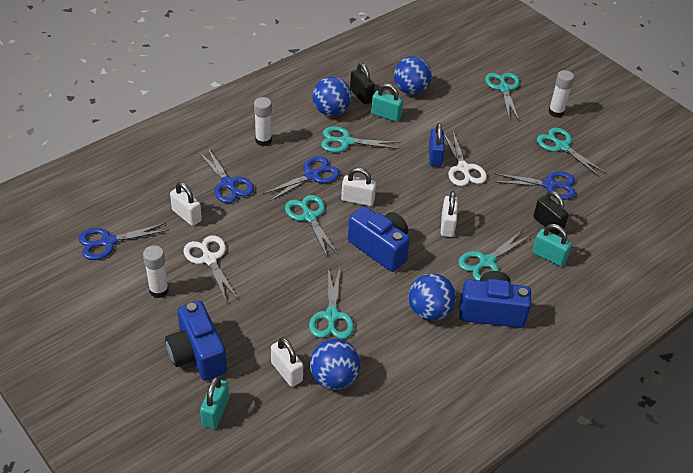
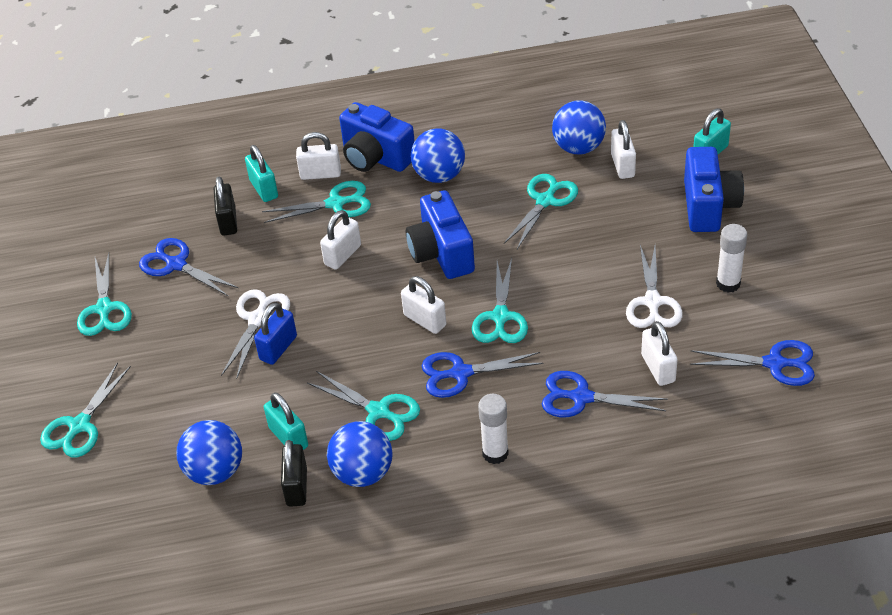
camera: 145 degrees left, 0 degrees up
blue scissors [198,147,254,203] -> blue scissors turned 75 degrees counterclockwise [542,371,668,417]
white glue stick [549,70,574,118] -> none
none -> white padlock [296,132,341,180]

